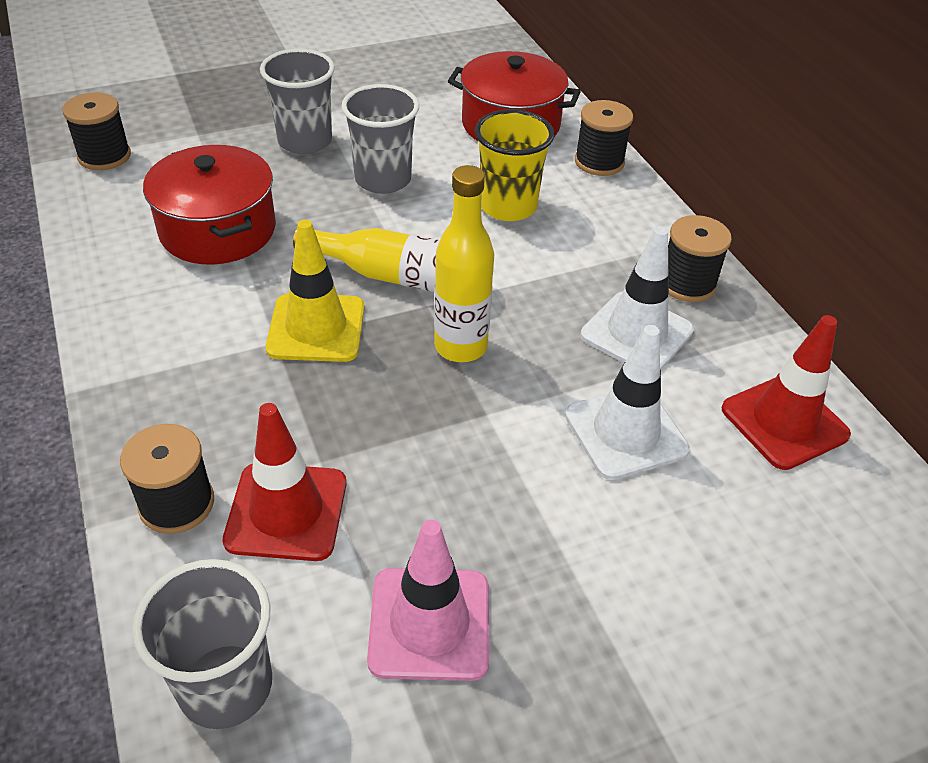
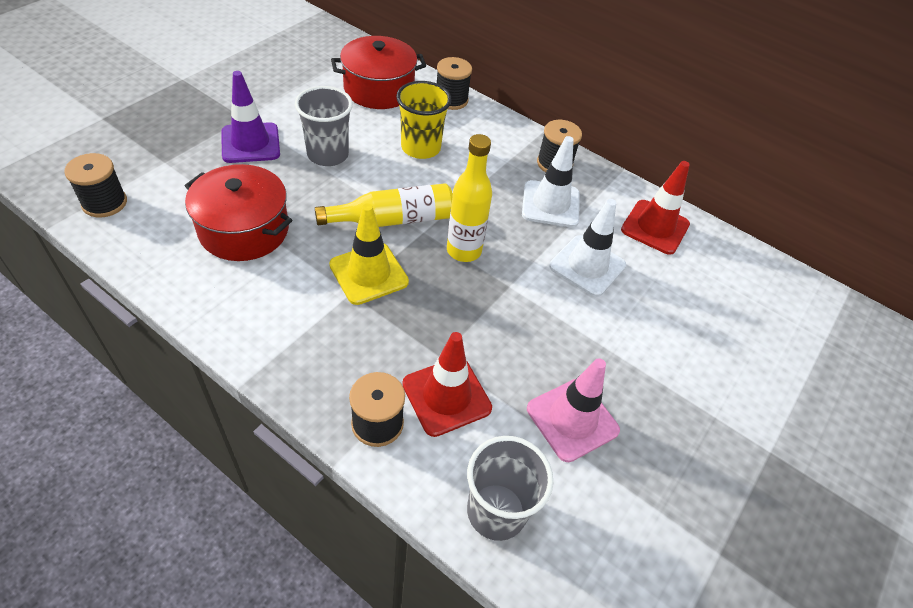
camera: 35 degrees left, 5 degrees up
grey cup [260,49,335,154] -> purple traffic cone [222,71,280,163]

